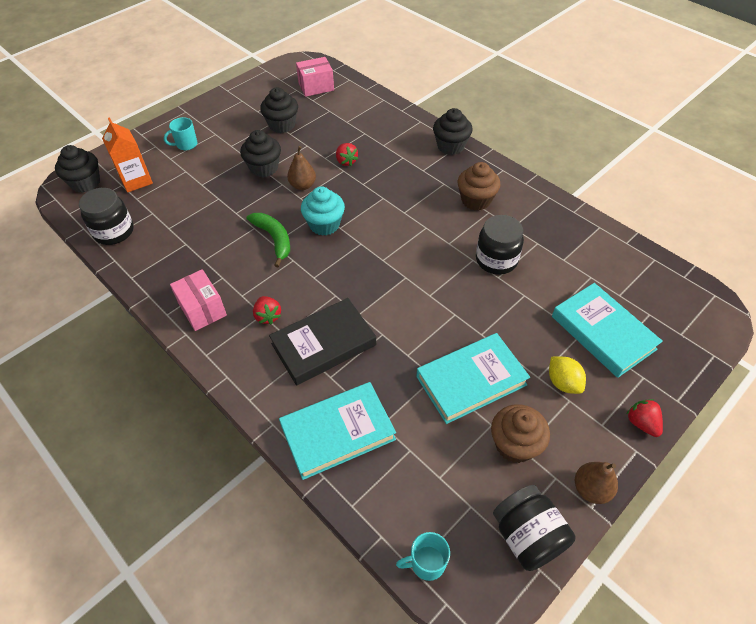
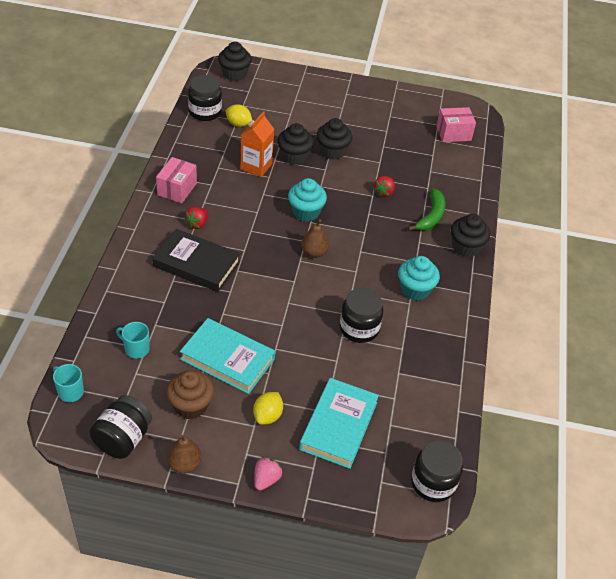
camera: 50 degrees right, 5 degrees down
orange carton [102,117,153,193] -> orange carton moved to [240,111,274,177]
turquoise mug [164,117,197,150] -> turquoise mug moved to [116,322,150,358]
green banana [246,213,290,267] -> green banana moved to [408,189,446,231]
black cupcake [260,88,298,133] -> black cupcake moved to [277,123,314,165]
turquoise book [279,382,396,480] -> none
brown pear [287,146,316,190] -> brown pear moved to [301,219,329,258]
pink box [296,57,334,97] -> pink box turned 45 degrees counterclockwise [436,107,476,142]
brown cupcake [458,162,501,211] -> turquoise cupcake [398,256,440,300]
red strawberry [627,399,663,437] -> pink strawberry [254,457,283,491]
none -> yellow lemon [225,104,252,127]
none -> black jar [411,440,463,502]

